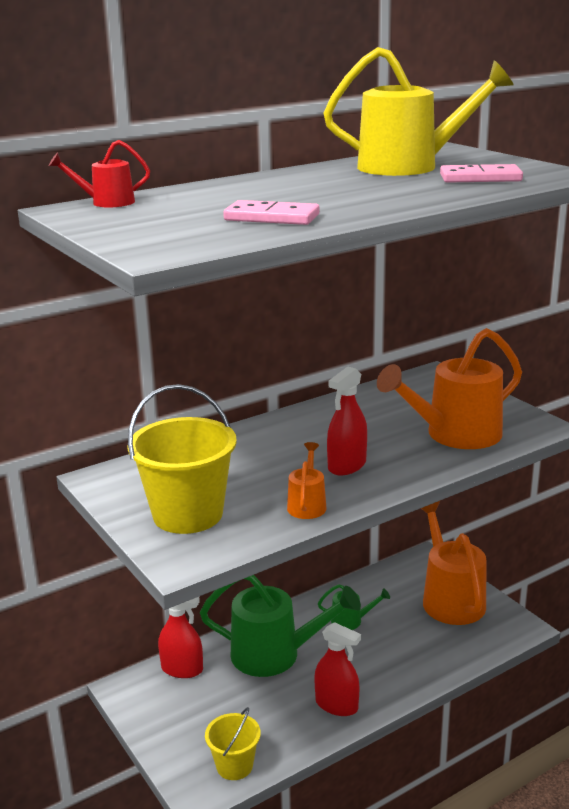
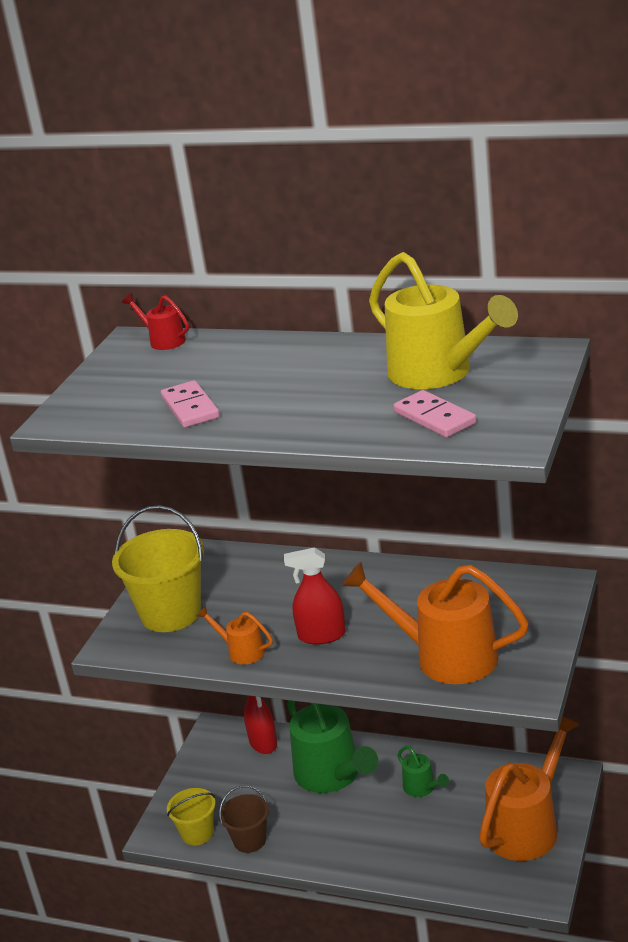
camera: 55 degrees right, 5 degrees up
orange watering can [287,442,327,519] -> orange watering can turned 120 degrees counterclockwise [197,606,273,664]
red spray bottle [314,622,361,716] -> none
none -> brown bucket [219,785,269,853]

